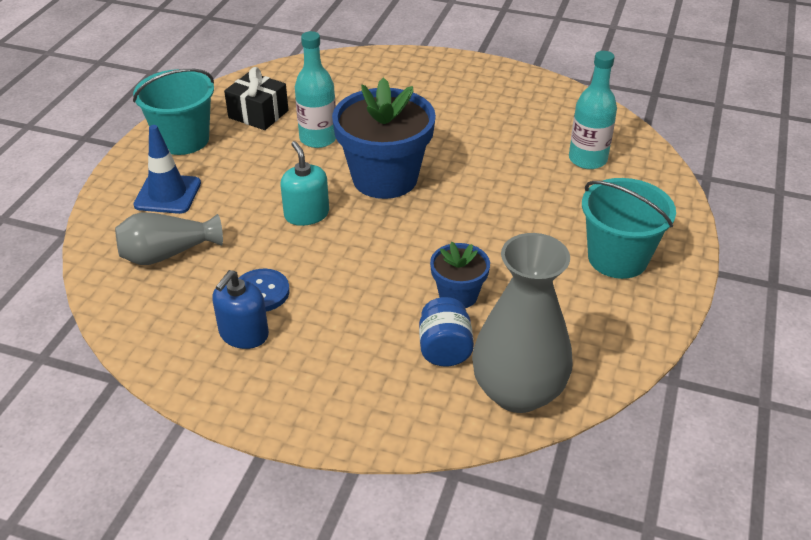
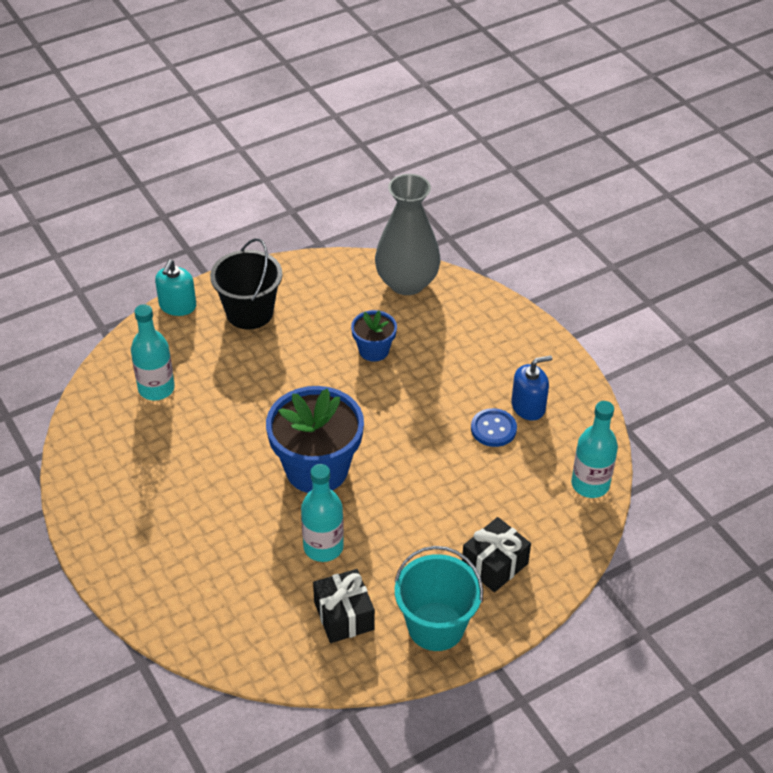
camera: 140 degrees left, 5 degrees up
grey vase [115,212,223,265] -> none
blue traffic cone [133,125,201,214] -> black gift [462,517,531,592]
turquoise soap dispenser [280,141,329,226] -> turquoise soap dispenser moved to [155,260,196,316]
blue jar [419,297,474,367] -> none
turquoise bucket [582,178,676,279] -> black bucket [210,238,282,329]
none -> turquoise bottle [571,401,618,498]

